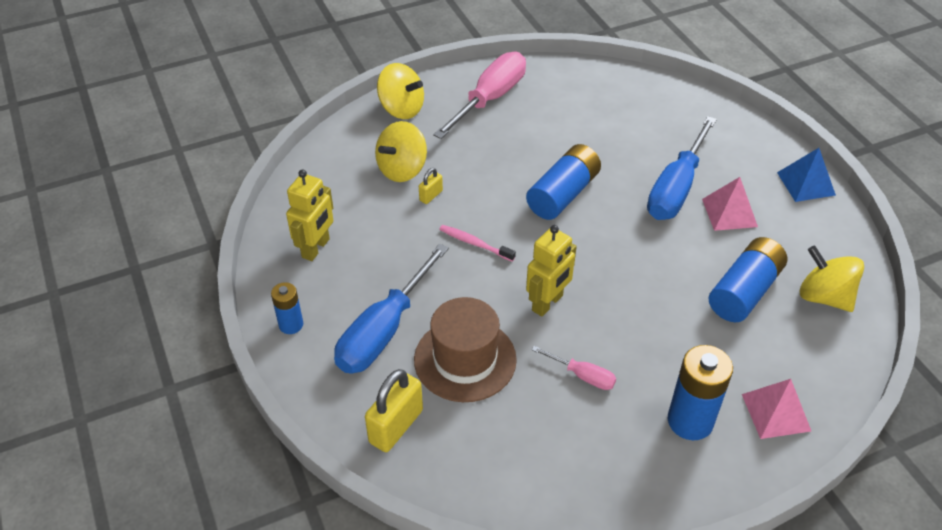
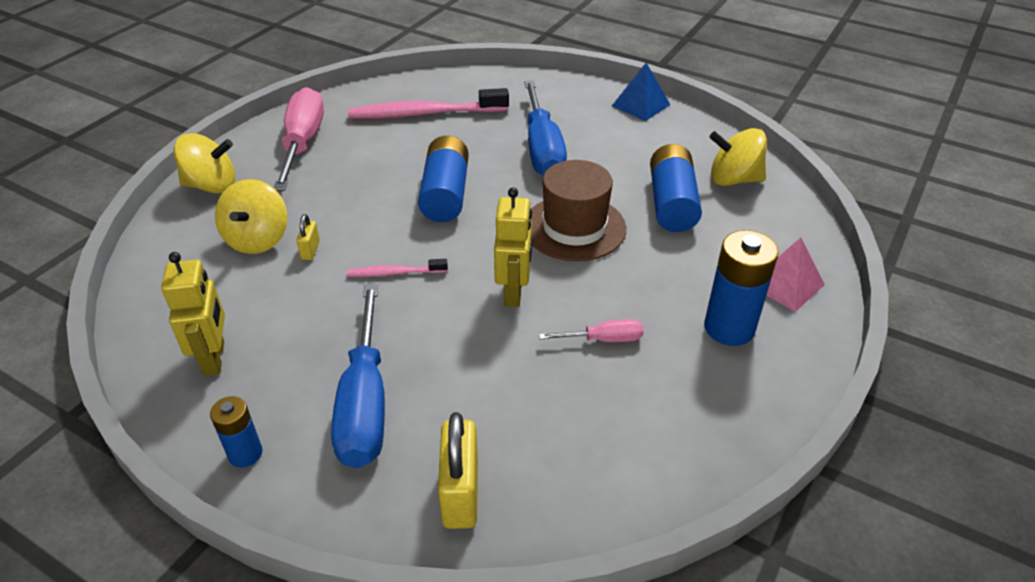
camera: 35 degrees left, 5 degrees down
brown hat [414,297,517,402] -> brown hat moved to [530,160,626,261]
pink pyramid [702,177,758,231] -> none
none -> pink toothbrush [348,88,509,119]

